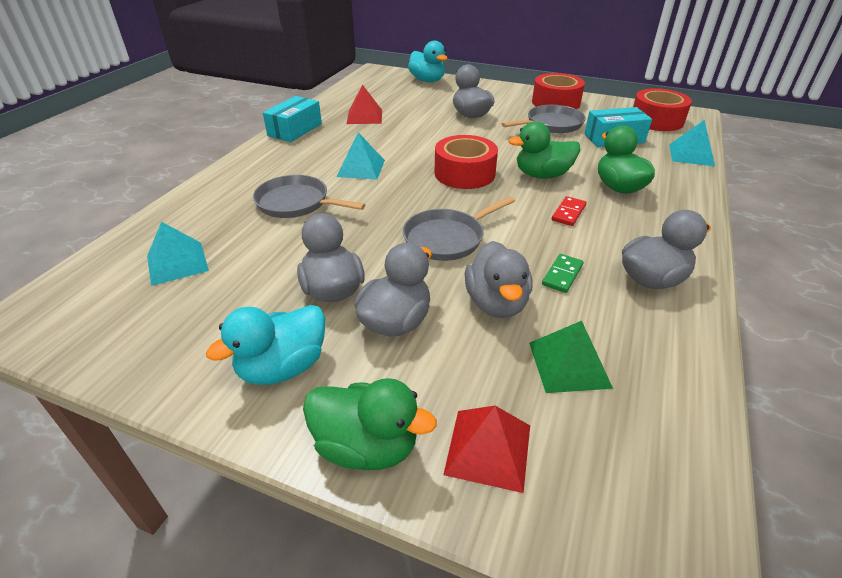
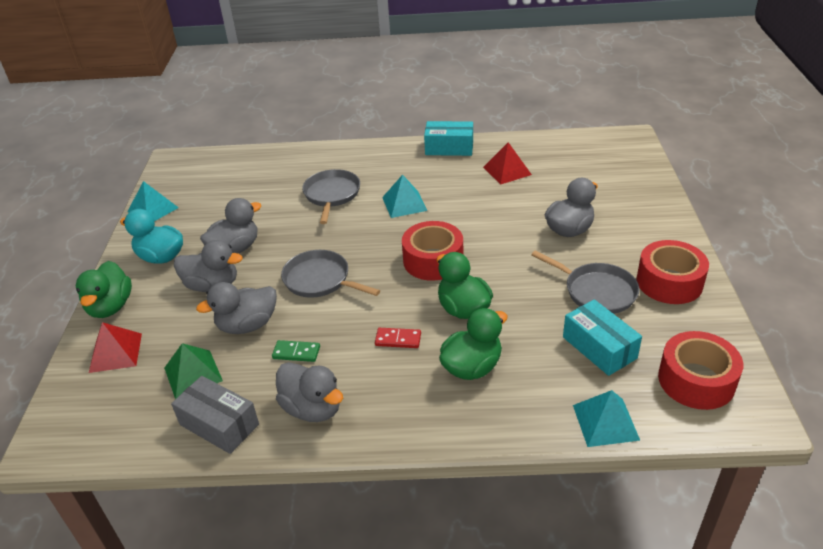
camera: 70 degrees right, 0 degrees up
turquoise pyramid [147,222,209,286] -> turquoise pyramid moved to [127,181,179,221]
turquoise duck [408,41,448,82] -> none
none -> grey box [171,376,259,454]

